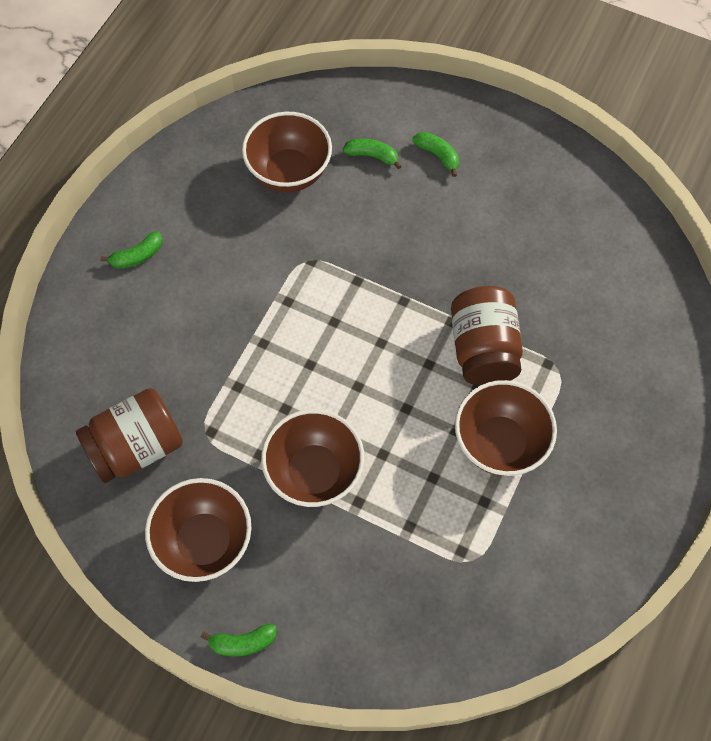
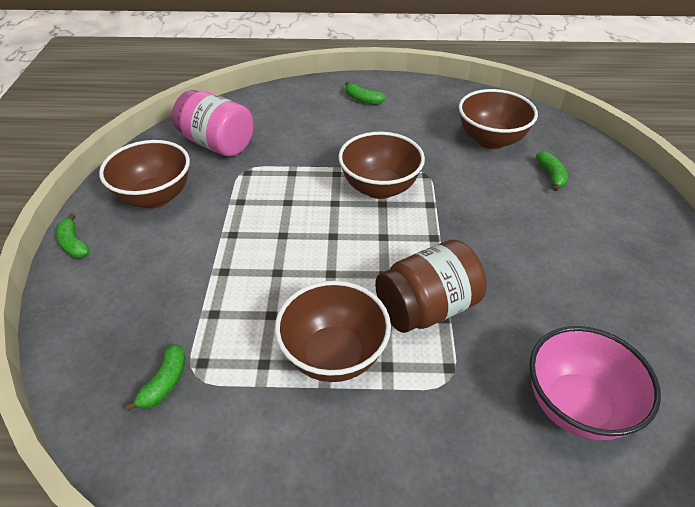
camera: 65 degrees right, 20 degrees down
brown jar [76,388,183,483] -> pink jar [172,90,254,157]
brown bowl [261,409,364,507] -> brown bowl moved to [338,132,425,199]
green banana [413,132,459,177] -> green banana moved to [125,344,186,411]
none -> pink bowl [529,326,661,440]

